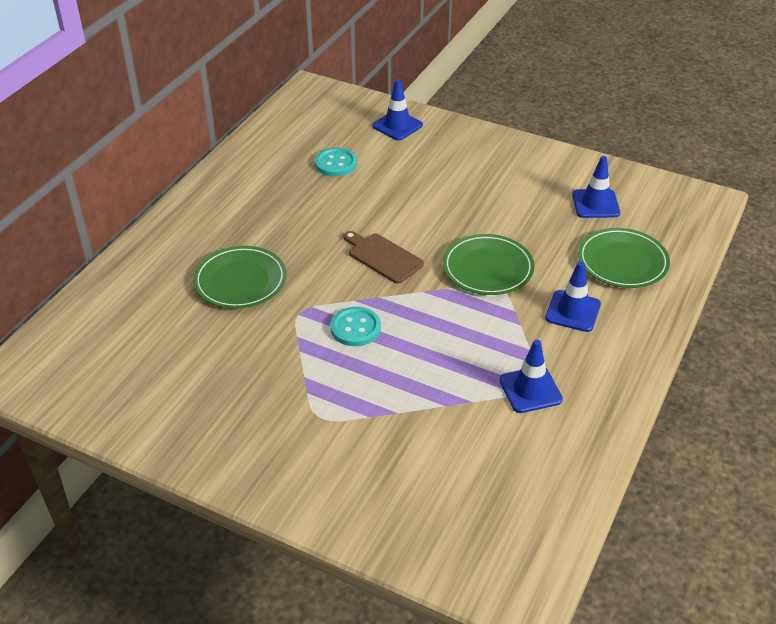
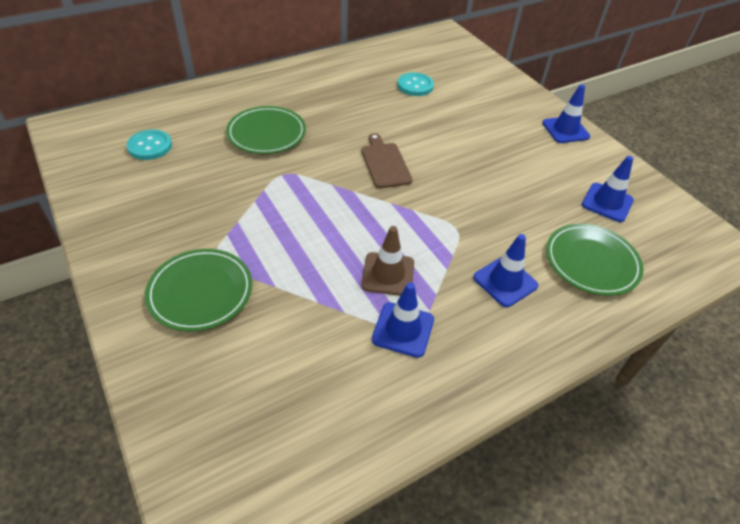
camera: 30 degrees right, 5 degrees up
turquoise button [331,307,381,346] -> turquoise button moved to [126,130,172,160]
blue traffic cone [372,79,423,140] -> blue traffic cone moved to [542,85,590,143]
green plate [443,234,534,295] -> green plate moved to [145,249,252,331]
none -> brown traffic cone [361,226,414,296]

